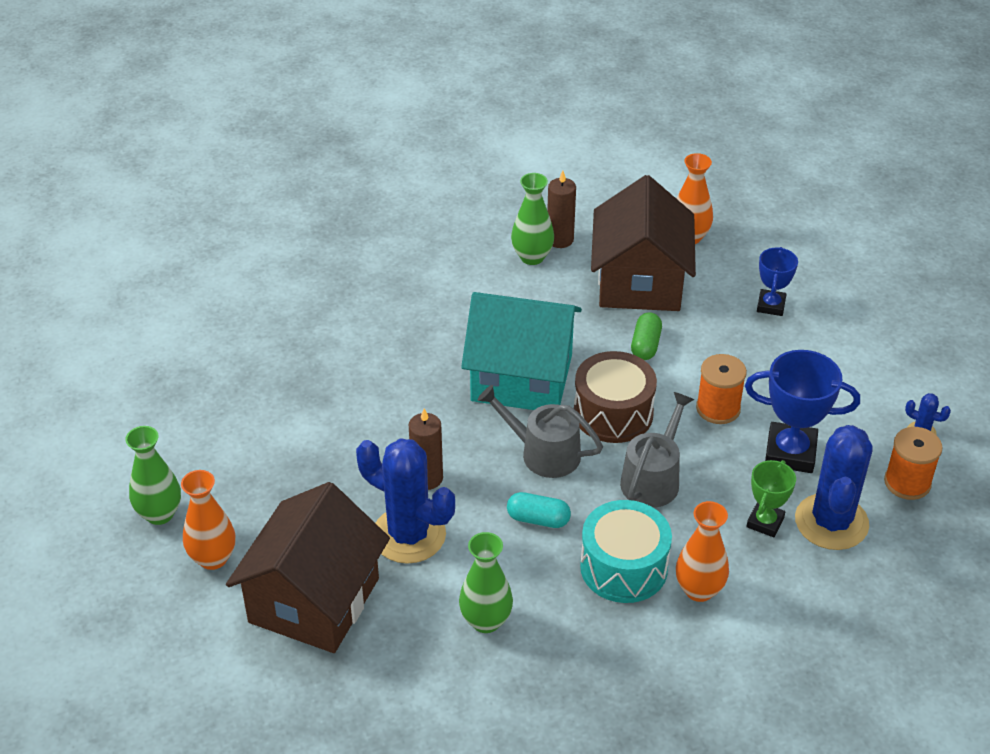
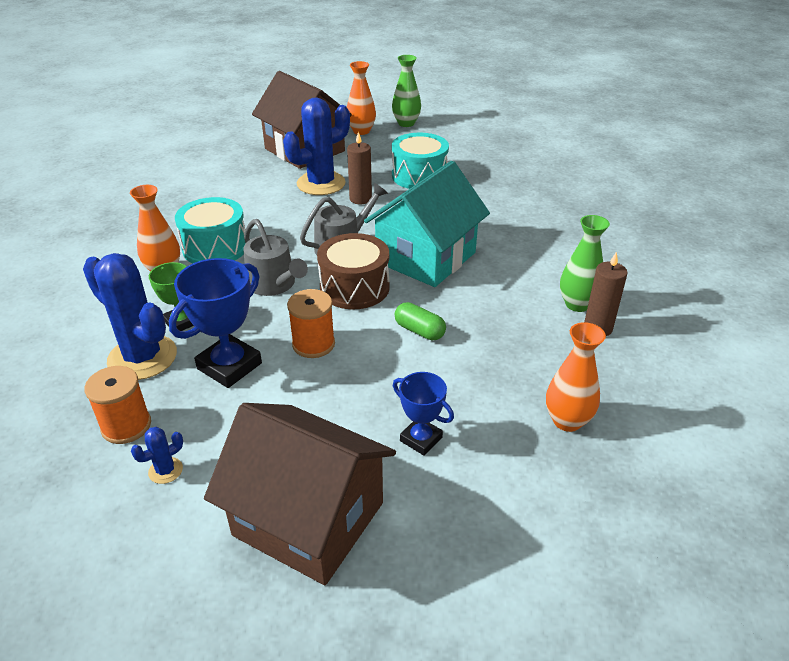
camera: 115 degrees right, 5 degrees down
green vase [459,532,513,633] -> none
turquoise capsule [507,492,571,528] -> none
brown house [591,175,696,311] -> brown house moved to [204,403,396,585]
none -> turquoise drum [392,133,449,189]

